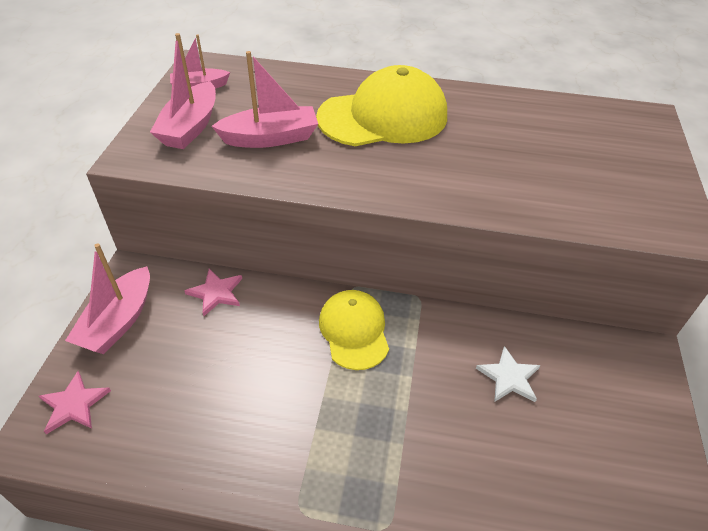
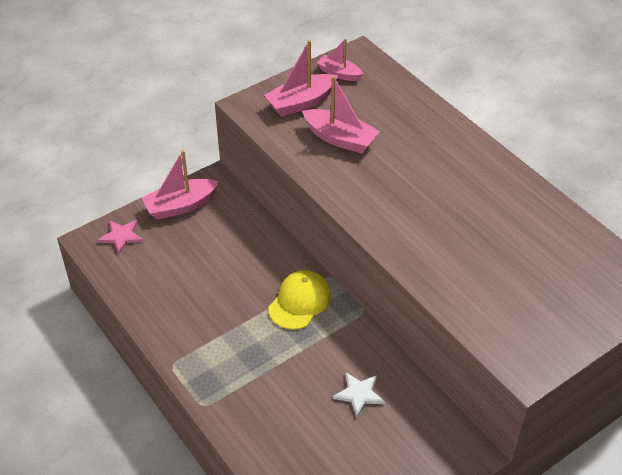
camera: 45 degrees right, 0 degrees up
pink star [184,269,242,316] -> none
yellow cap [316,65,447,146] -> none

